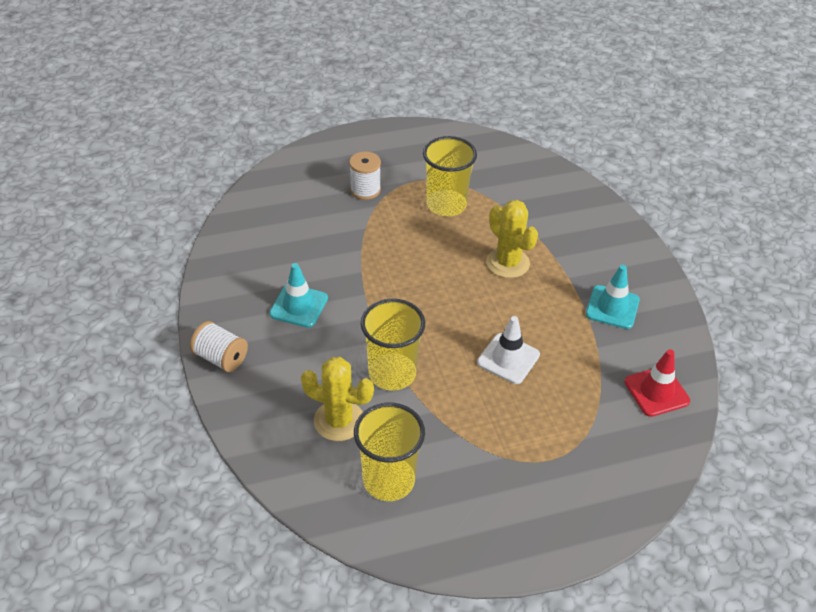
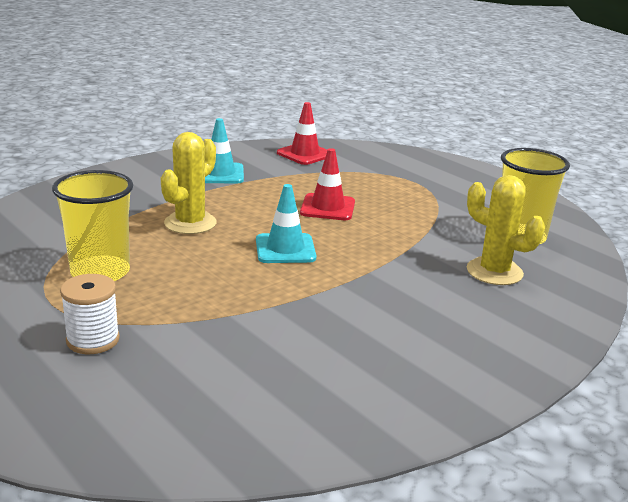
camera: 115 degrees left, 20 degrees down
white spool [190,321,248,372] -> none
turquoise traffic cone [269,263,328,328] -> turquoise traffic cone moved to [256,184,316,263]
yellow cactus [301,357,374,441] -> yellow cactus turned 45 degrees counterclockwise [467,175,545,285]
yellow cup [361,299,425,391] -> none
white traffic cone [477,316,540,384] -> red traffic cone [300,148,355,220]

